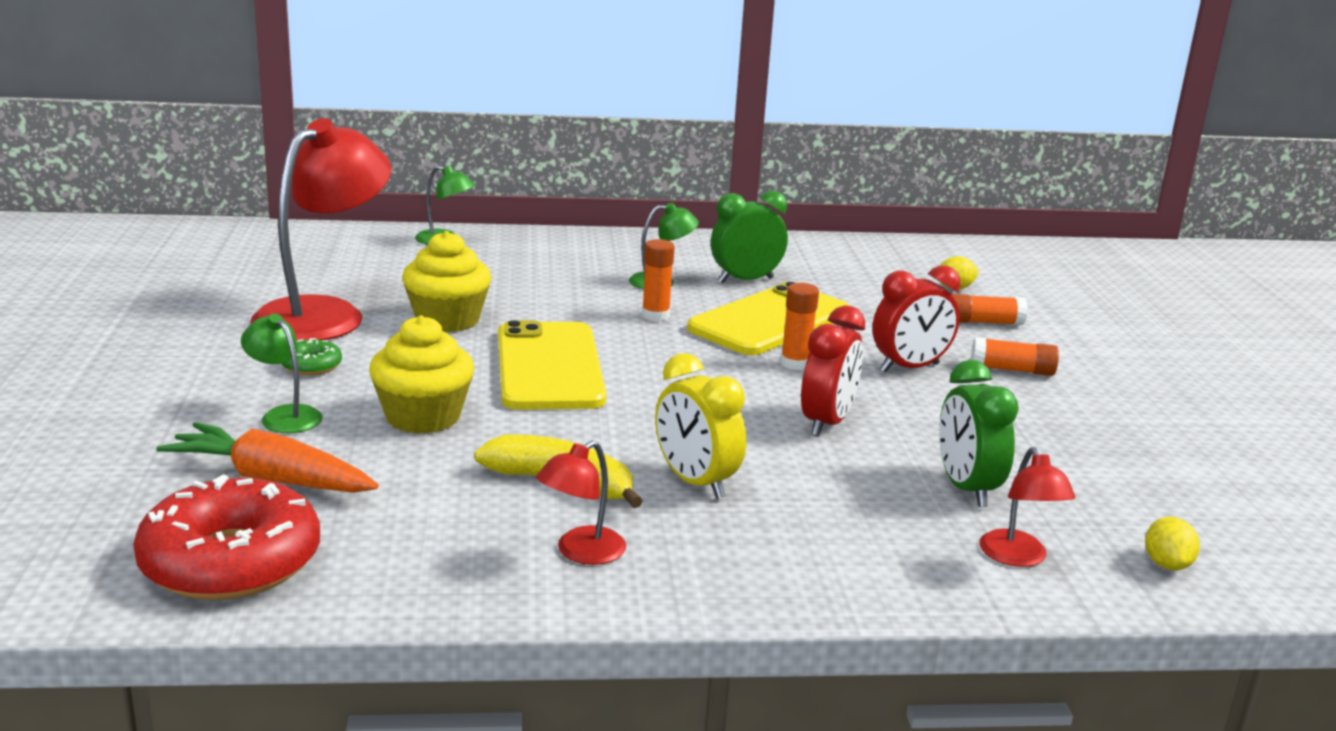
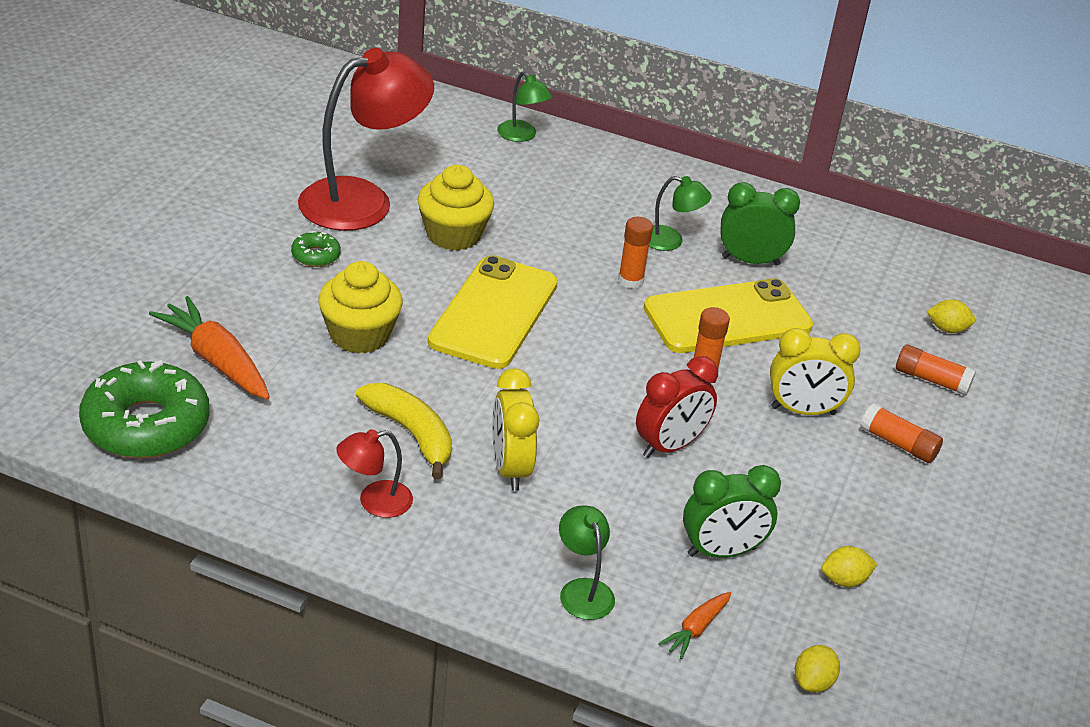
camera: 25 degrees right, 15 degrees up
red donut [133,474,320,600] -> green donut [79,360,209,459]
green lamp [241,314,323,433] -> green lamp moved to [559,506,615,620]
red clock [872,265,961,373] -> yellow clock [770,328,861,415]
green clock [939,360,1019,507] -> green clock turned 120 degrees counterclockwise [683,465,781,558]
red lamp [979,447,1075,567] -> orange carrot [658,592,731,659]
none -> yellow lemon [821,546,877,587]

